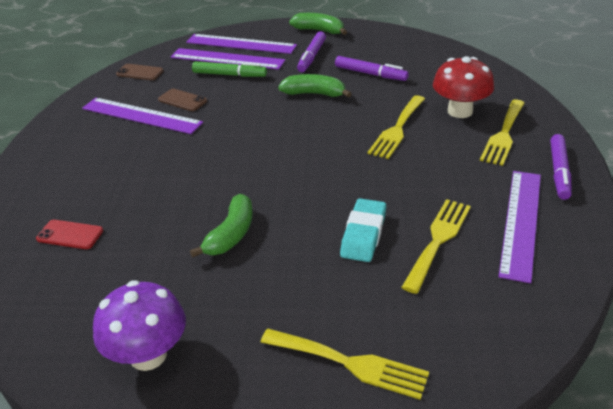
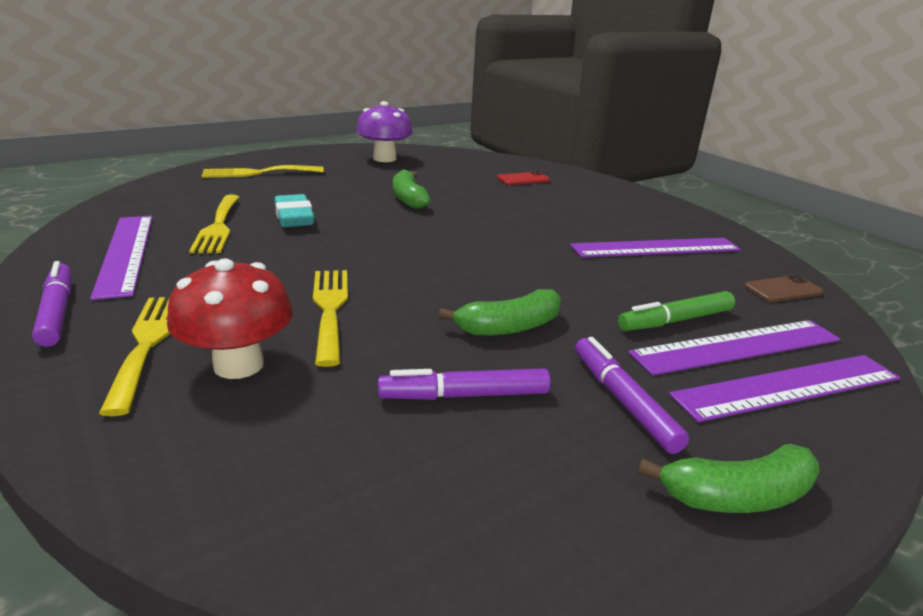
camera: 140 degrees right, 10 degrees down
brown phone [158,88,207,111] -> none

